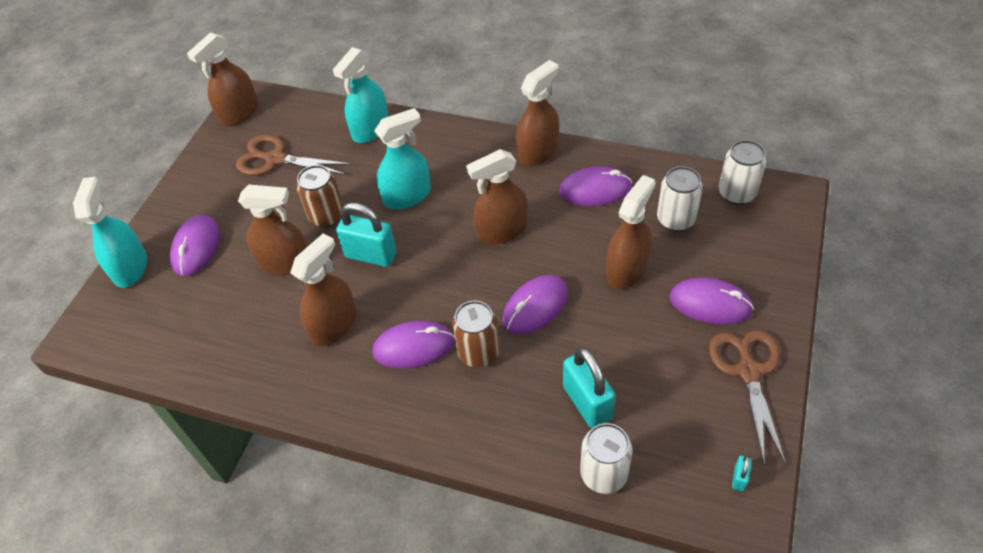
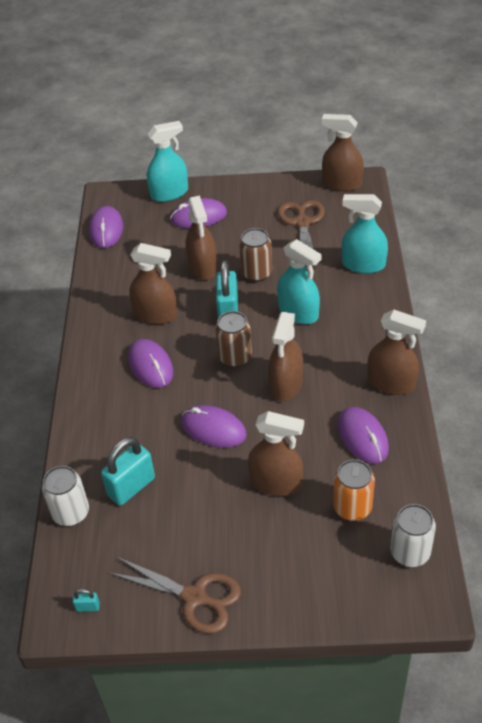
camera: 70 degrees right, 5 degrees down
brown can [452,301,500,367] -> brown can moved to [215,311,252,367]
brown spray bottle [466,149,528,244] -> brown spray bottle turned 120 degrees counterclockwise [268,312,303,401]
white can [657,166,703,231] -> orange can [333,459,375,521]
purple mouse [669,278,754,325] -> purple mouse moved to [89,206,123,248]
brown scissors [708,330,786,466] -> brown scissors turned 45 degrees clockwise [109,557,241,634]

